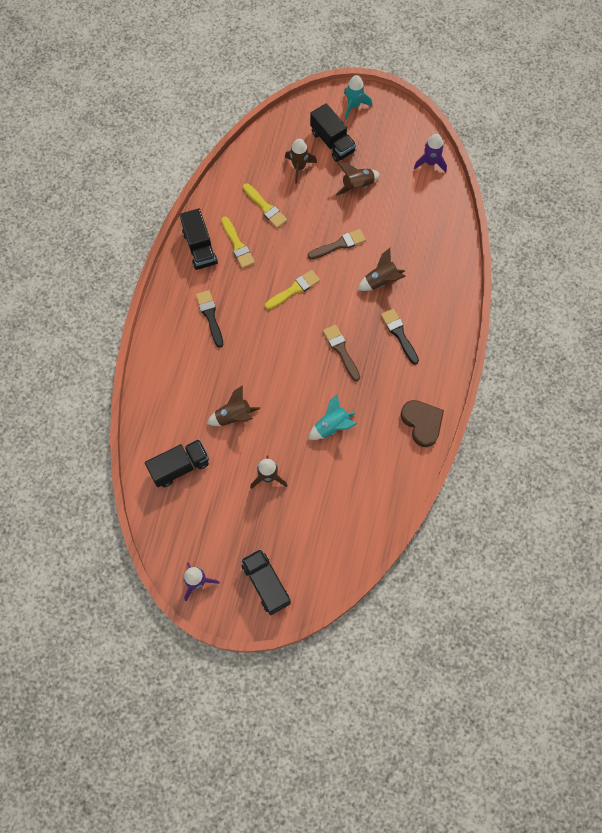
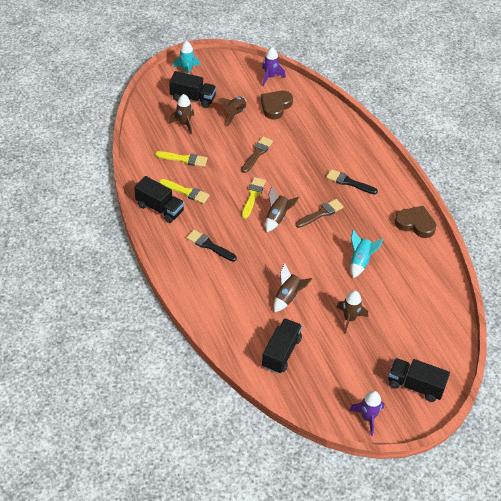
camera: 40 degrees left, 20 degrees down
brown brush [323,325,360,381] -> brown brush turned 120 degrees clockwise [295,199,344,228]
brown rocket [358,248,406,291] -> brown rocket moved to [265,186,299,232]
none -> brown heart [261,91,293,119]

